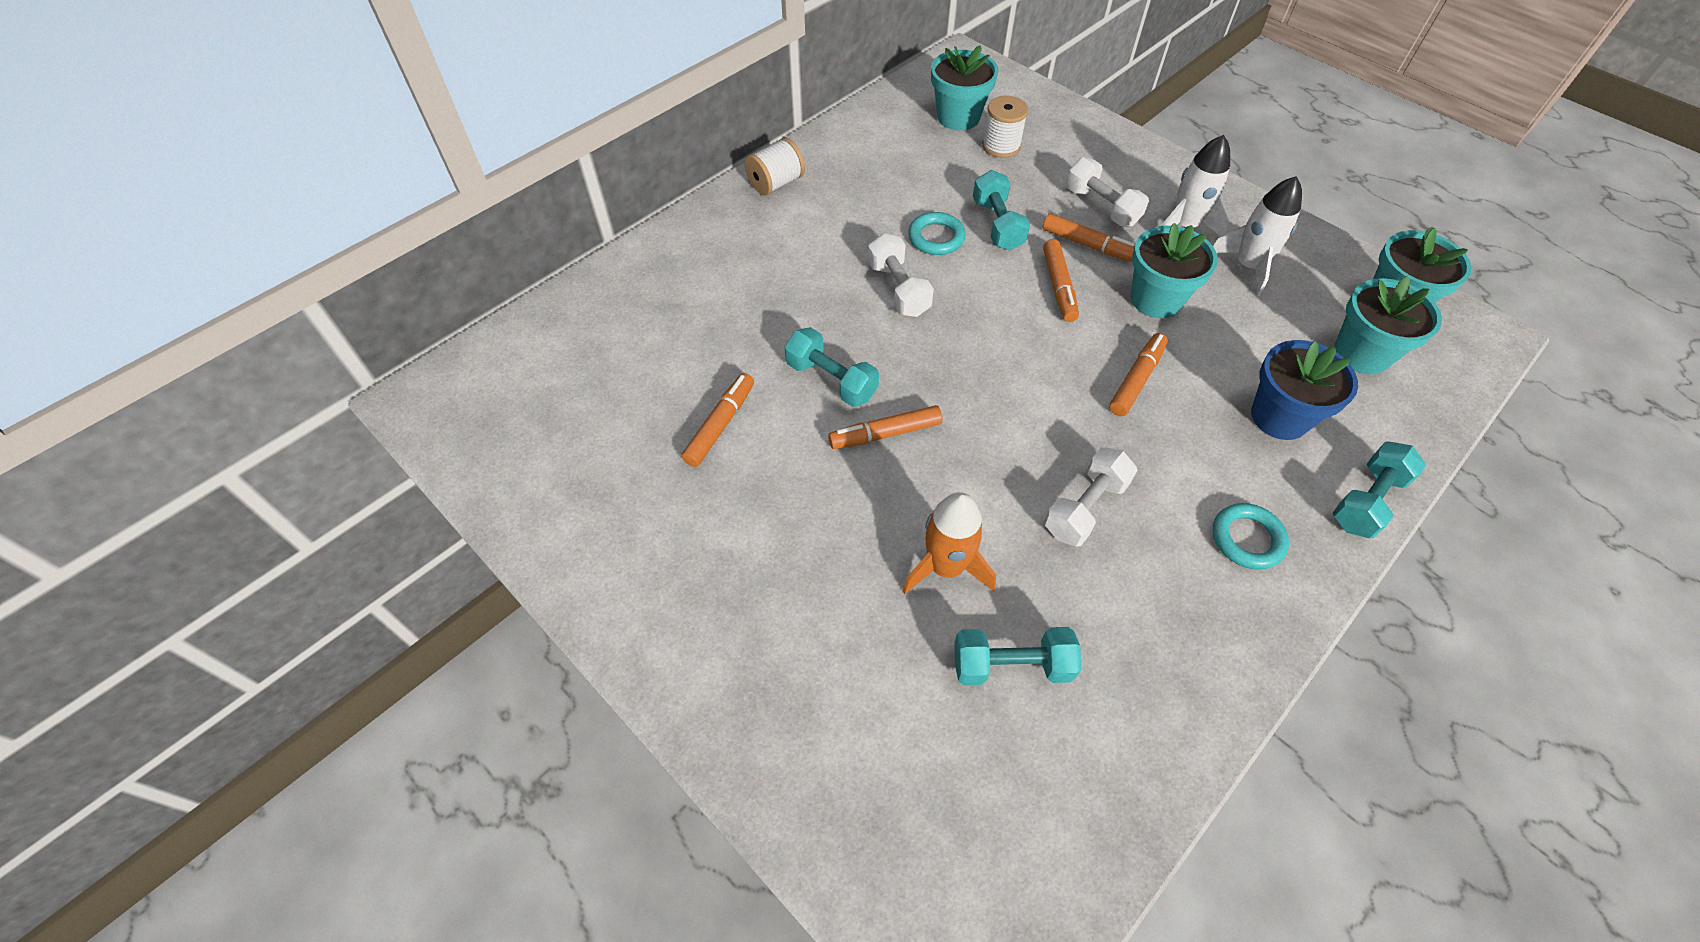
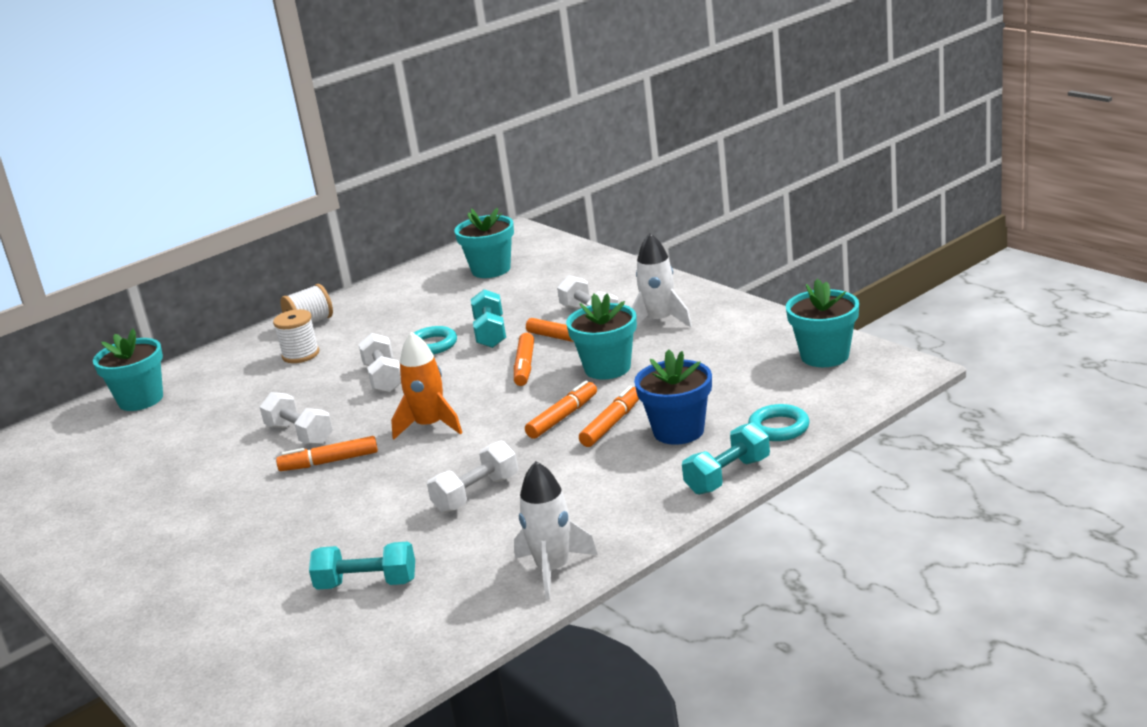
camera: 10 degrees right, 30 degrees down
orange marker [681,373,754,467] -> orange marker moved to [579,386,639,447]
turquoise dumbbell [785,327,879,407] -> white dumbbell [260,392,333,445]
orange rocket [902,492,996,594] -> orange rocket moved to [391,332,462,440]
white spool [982,96,1028,158] -> white spool moved to [273,309,319,363]
white rocket [1213,176,1302,296] -> white rocket moved to [514,461,598,599]
turquoise ring [1213,503,1289,570] -> turquoise ring moved to [748,404,810,441]
turquoise flower pot [1334,276,1442,375] -> turquoise flower pot moved to [93,329,163,411]

